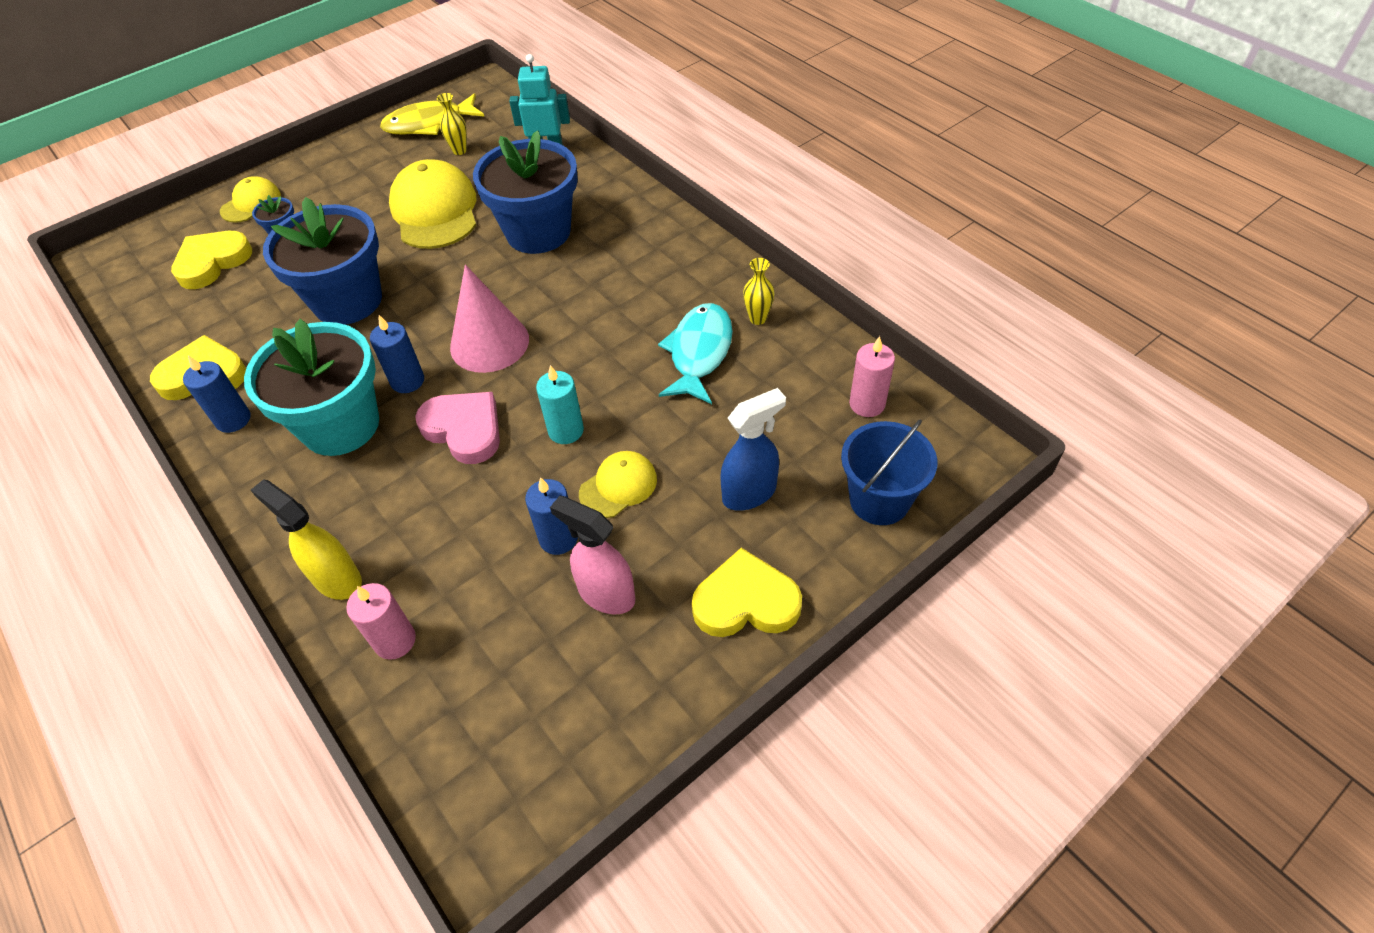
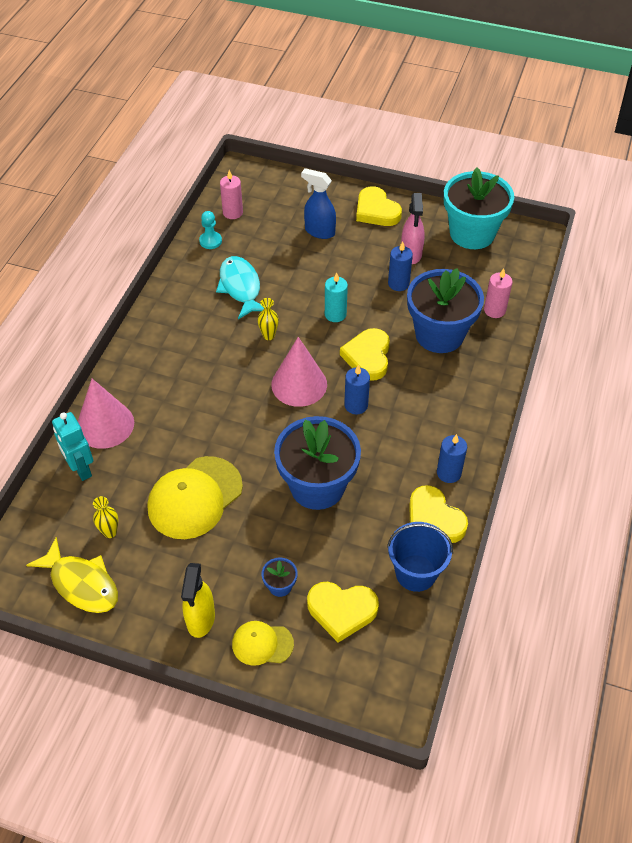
camera: 125 degrees left, 0 degrees up
turquoise flower pot [244,319,379,456] -> turquoise flower pot moved to [444,167,514,249]
yellow spray bottle [251,479,362,600] -> yellow spray bottle moved to [181,563,215,638]
pink heart [415,392,500,464] -> yellow heart [340,328,390,381]
blue flower pot [473,130,578,254] -> blue flower pot moved to [407,268,484,353]
yellow cap [579,451,657,518] -> none
turquoise fish [658,303,733,404] -> turquoise fish turned 90 degrees clockwise [216,256,264,319]
yellow vase [743,258,775,325] -> yellow vase moved to [258,298,279,340]
blue bucket [841,419,937,525] -> blue bucket moved to [387,522,453,592]
none -> pink cone [78,379,134,449]
none -> turquoise pawn [199,211,222,249]

